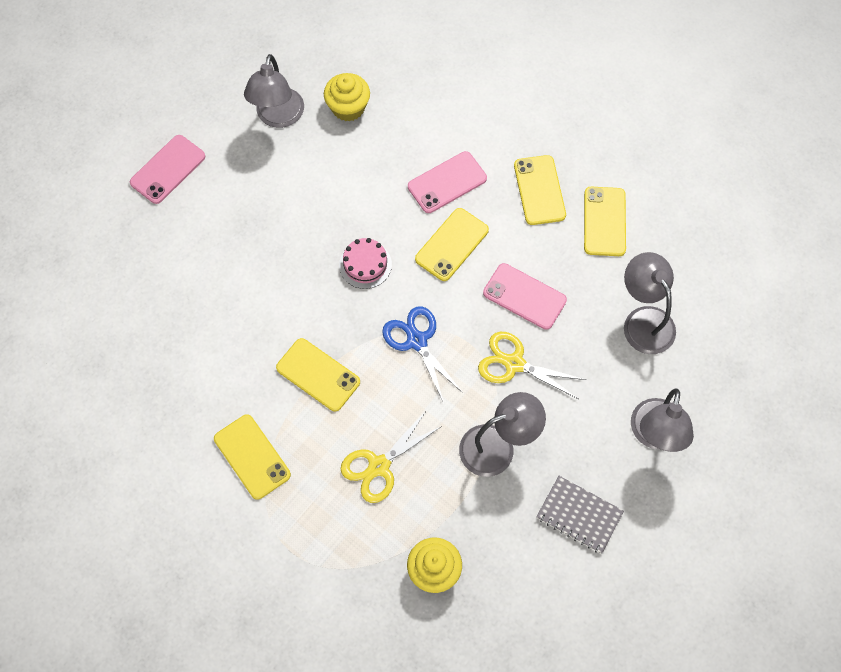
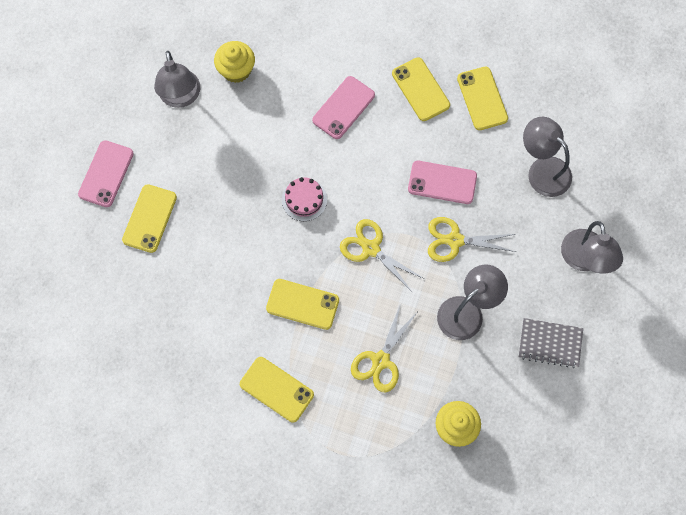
camera: 20 degrees left, 5 degrees up
blue scissors [382,306,464,403] -> yellow scissors [340,219,424,293]
yellow phone [415,208,489,281] -> yellow phone moved to [122,184,177,253]

